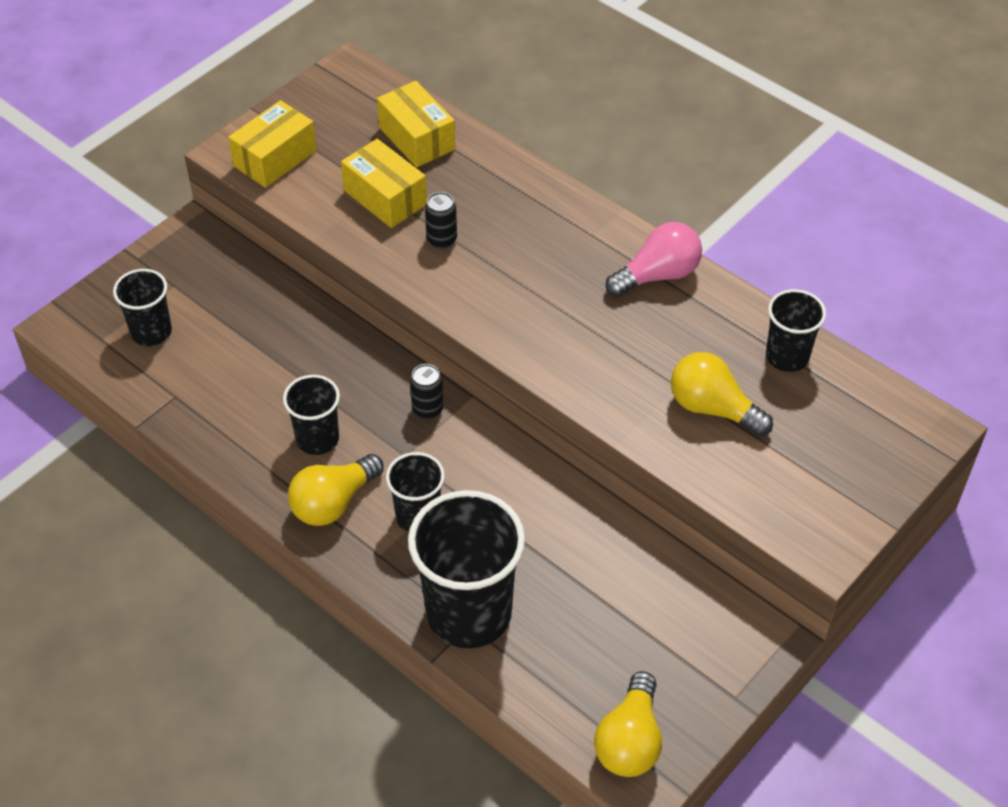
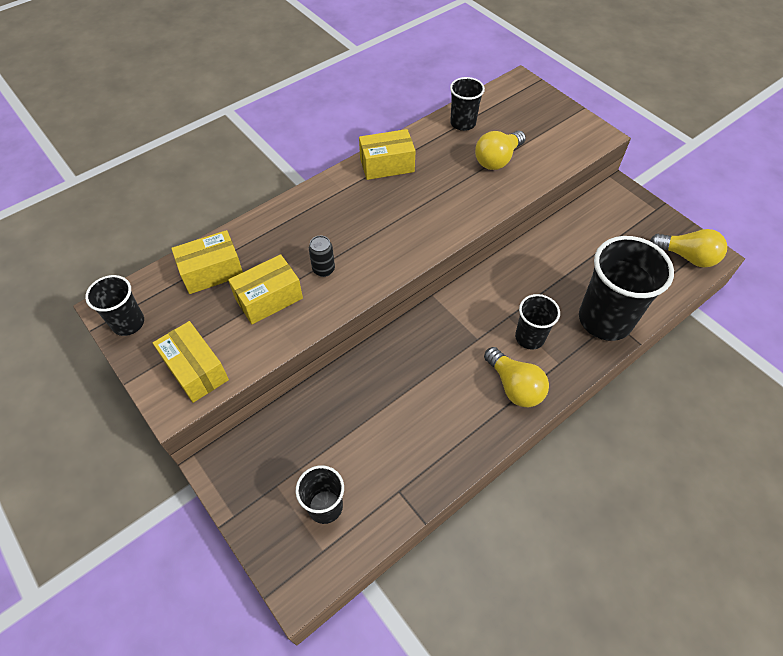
camera: 80 degrees left, 5 degrees up
black cup [283,375,340,455] -> black cup moved to [85,275,144,336]
black can [410,364,444,419] -> none
pink light bulb [606,222,702,297] -> yellow box [359,129,416,180]

